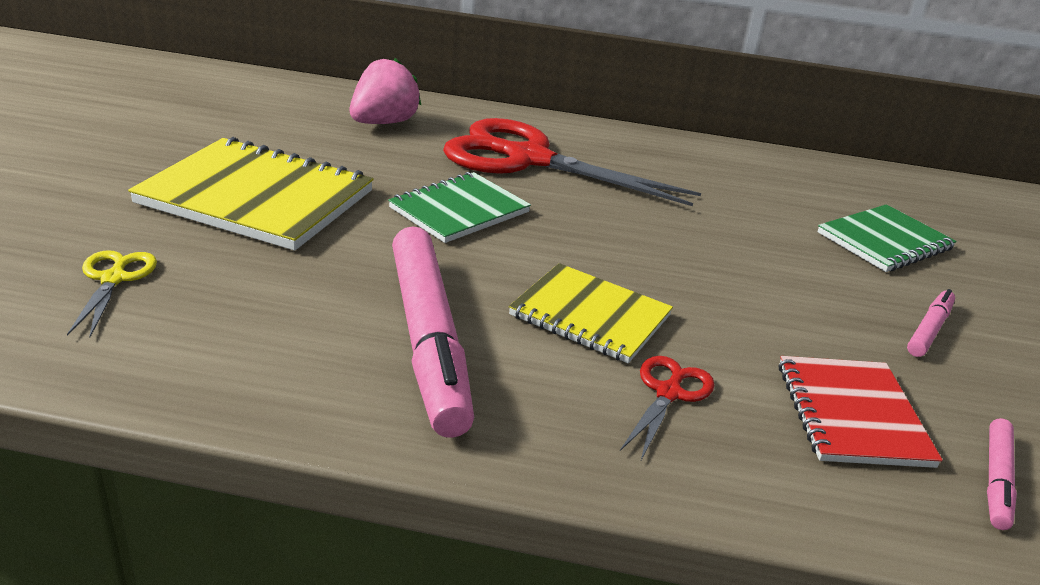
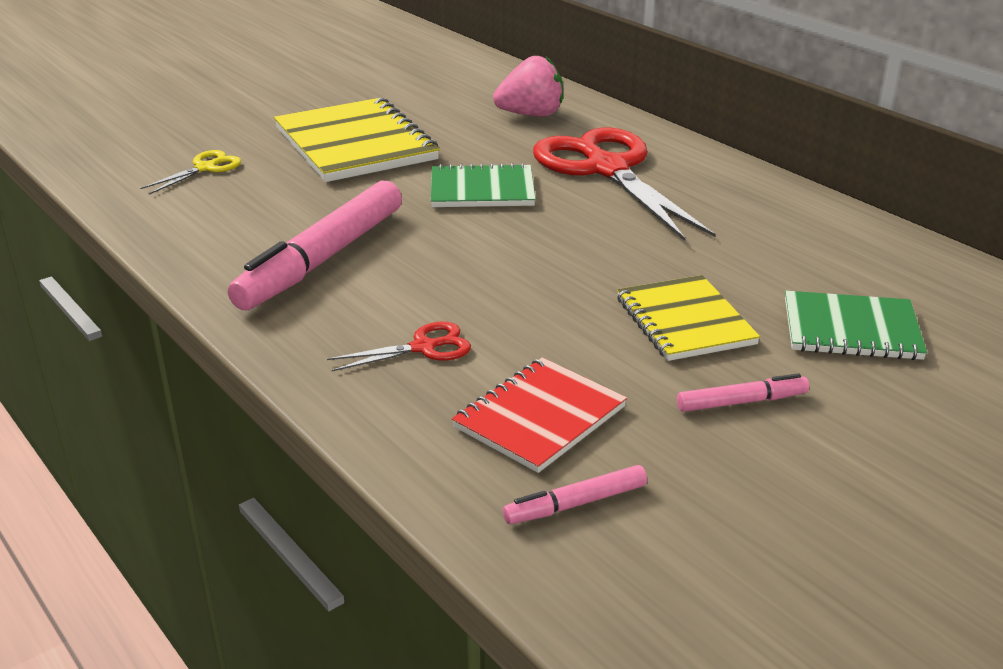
camera: 45 degrees right, 0 degrees up
yellow notebook [509,263,673,363] -> yellow notebook moved to [617,275,760,361]

